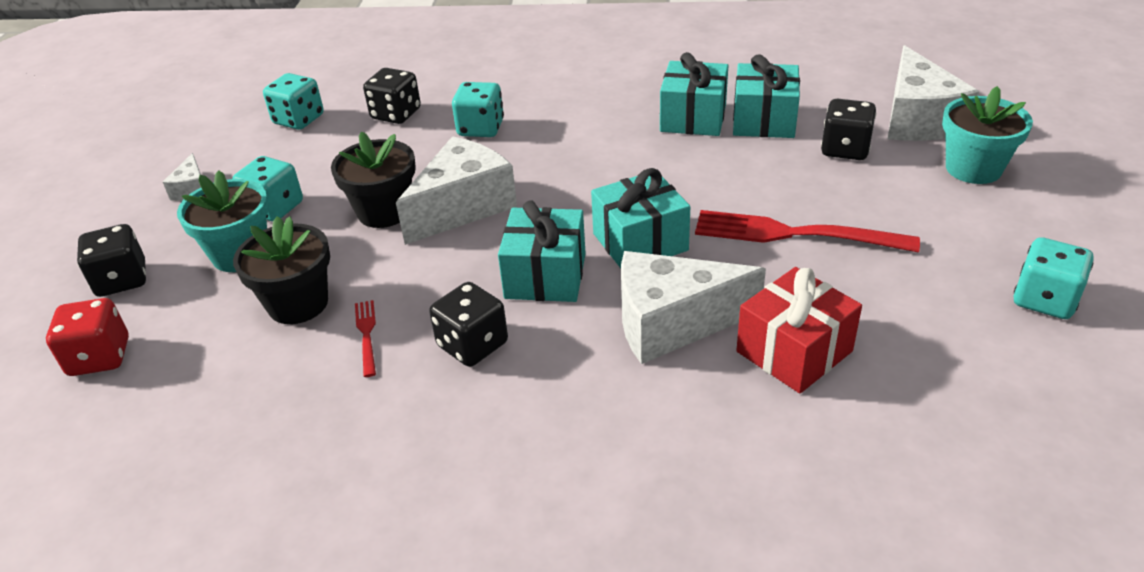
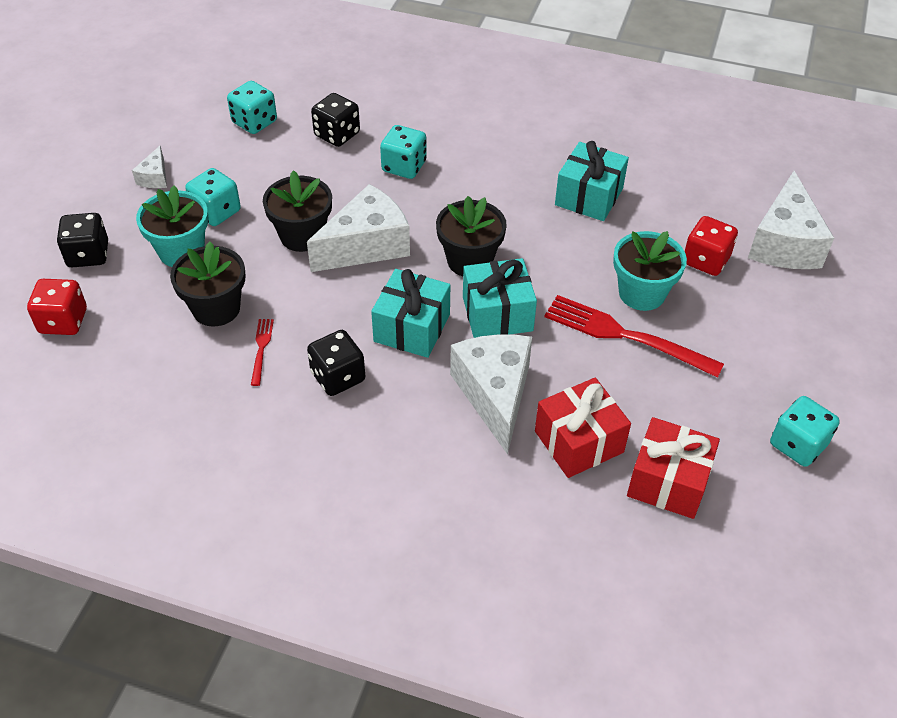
camera: 10 degrees right, 10 degrees up
white cheese [621,251,766,364] -> white cheese turned 75 degrees clockwise [450,334,532,455]
turquoise gift [733,54,800,138] -> none
black dice [821,99,876,160] -> red dice [684,216,738,276]
turquoise flower pot [942,86,1033,184] -> turquoise flower pot moved to [613,231,687,311]
none -> black flower pot [436,196,507,276]
none -> red gift [627,417,720,519]

